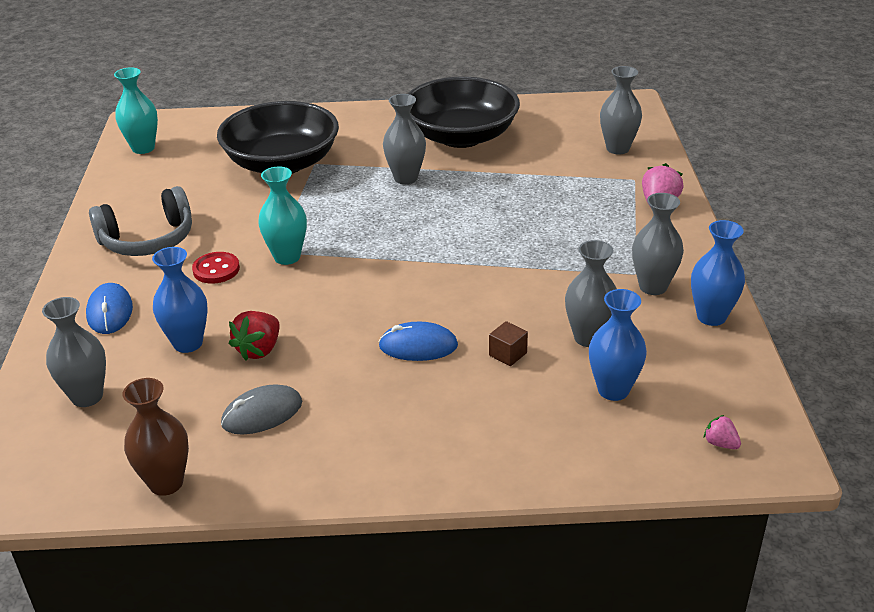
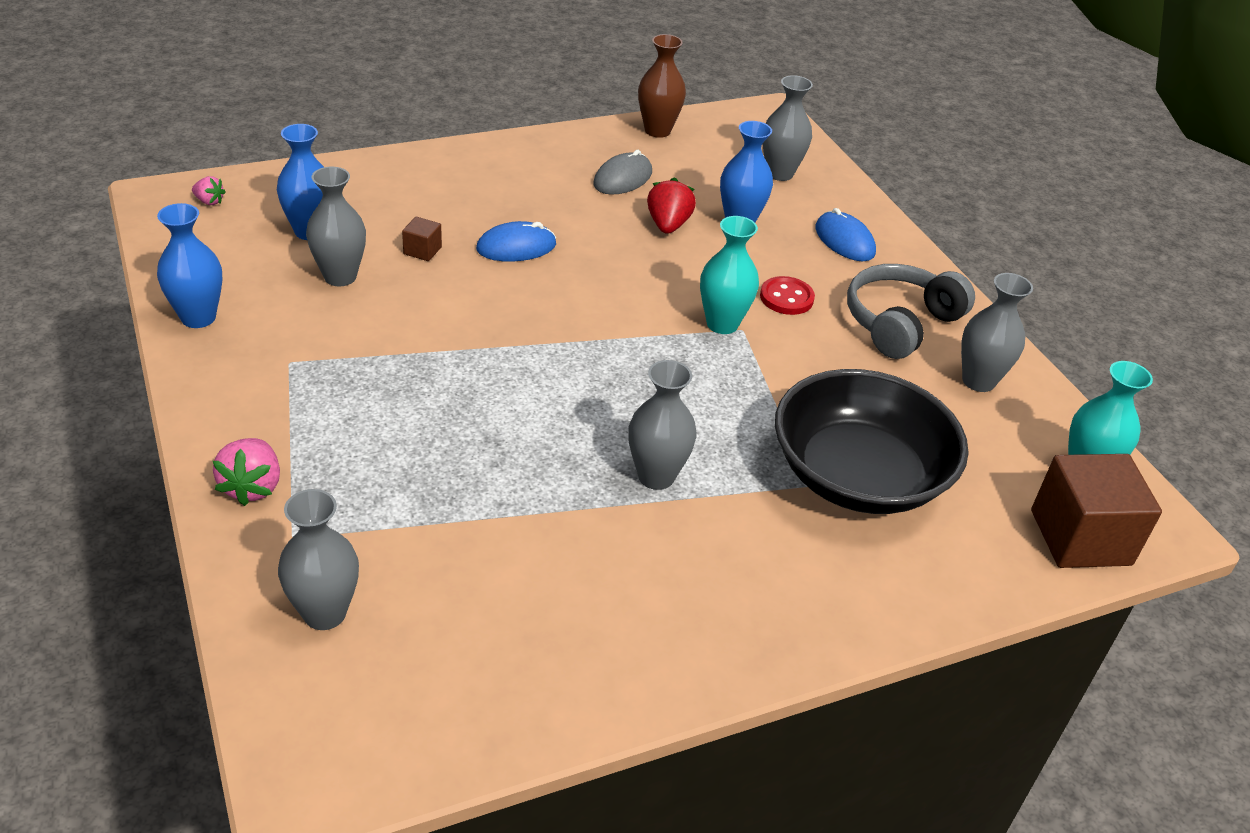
camera: 155 degrees right, 5 degrees up
black bowl [408,77,520,148] -> none
grey vase [632,193,684,295] -> grey vase moved to [961,273,1033,392]
none -> brown cube [1031,454,1162,568]

